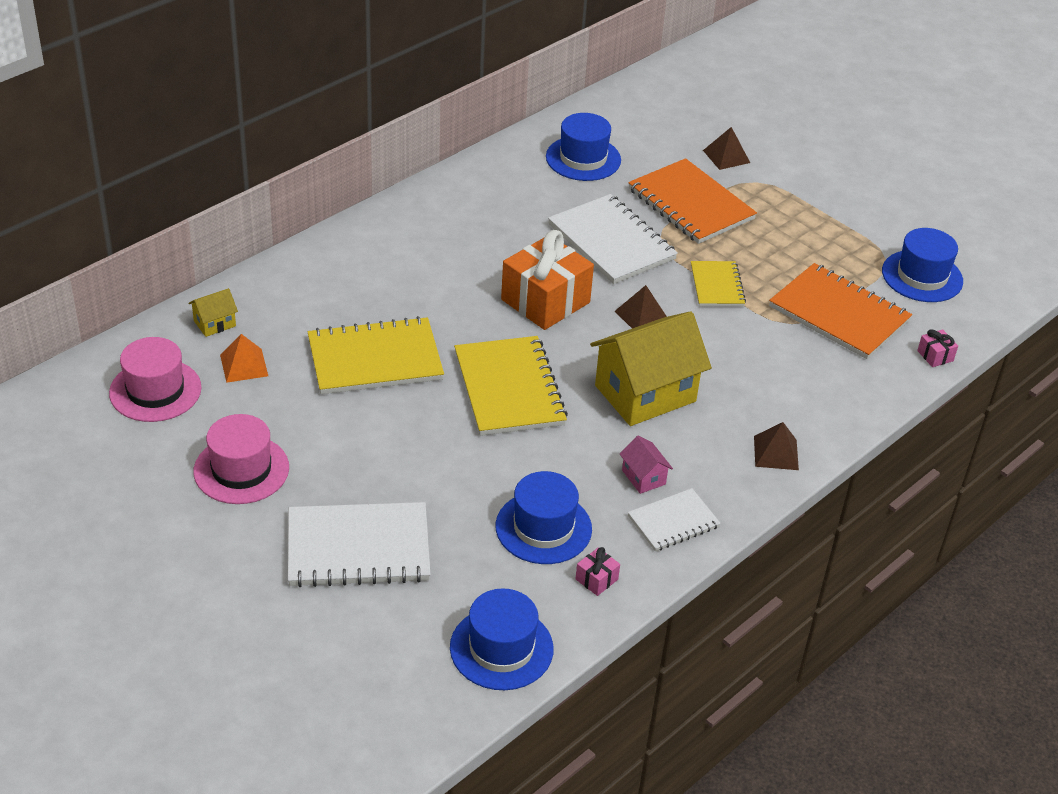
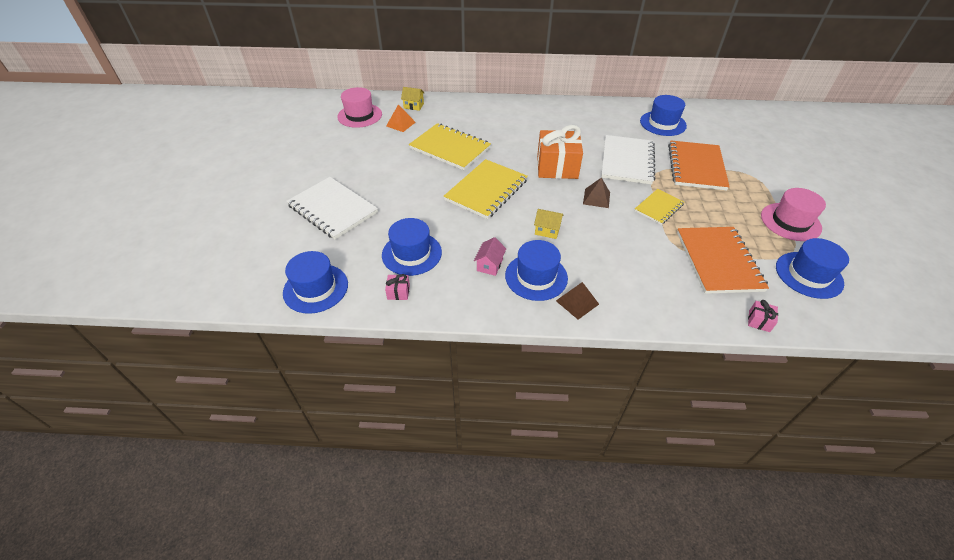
camera: 50 degrees right, 5 degrees up
pink hat [193,414,289,504] -> pink hat moved to [761,188,826,241]
yellow house [590,311,712,426] -> yellow house [534,209,564,239], size x0.43
white notebook [628,488,721,551] -> none
brown pyramid [703,127,750,170] -> none
none -> blue hat [505,240,568,301]

